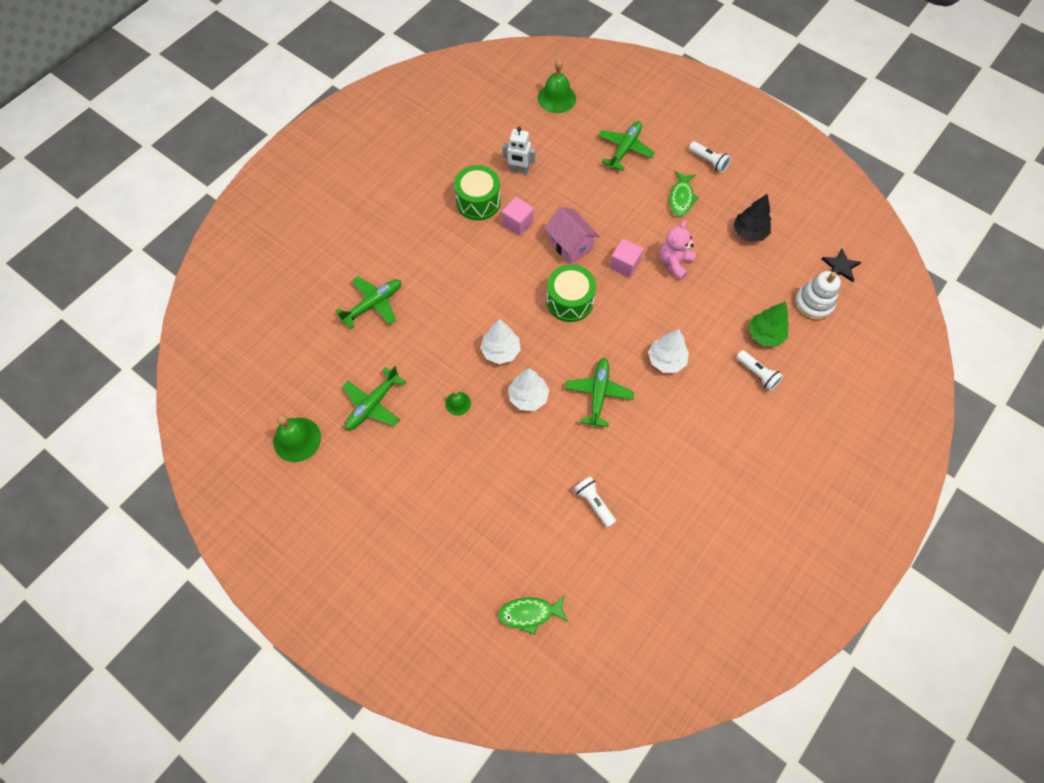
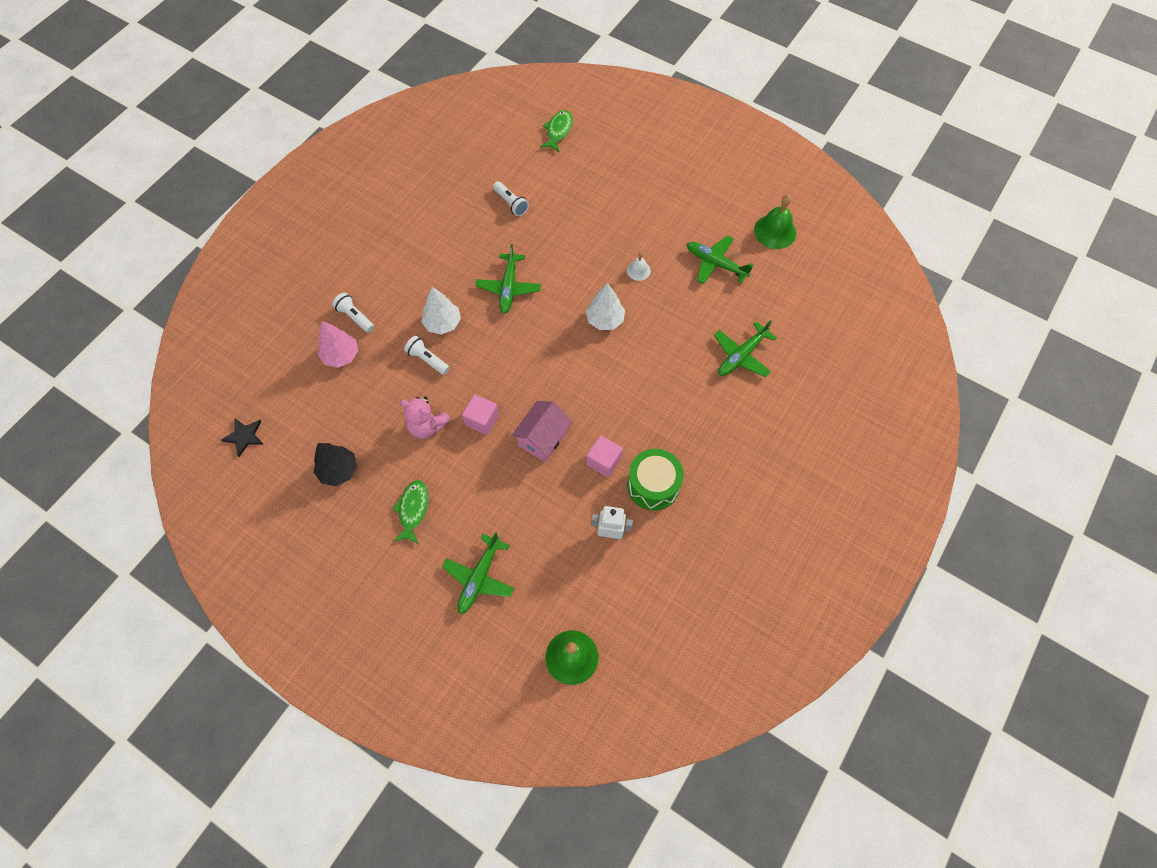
camera: 175 degrees right, 0 degrees up
green plane [342,366,406,430] -> green plane turned 90 degrees counterclockwise [687,235,753,284]
green bell [445,389,471,416] -> white bell [627,252,651,281]
green fish [498,595,568,635] -> green fish turned 60 degrees counterclockwise [540,110,573,152]
white tree [508,368,549,411] -> none
pink house [544,207,599,264] -> pink house turned 75 degrees clockwise [511,401,572,462]
green drum [546,264,596,322] -> none
pink teddy bear [660,220,696,280] -> pink teddy bear turned 90 degrees clockwise [400,397,451,439]
white flashlight [689,141,731,173] -> white flashlight moved to [404,336,450,375]
green tree [748,302,789,346] -> pink tree [318,321,358,368]
white stacking toy [794,271,841,320] -> none

